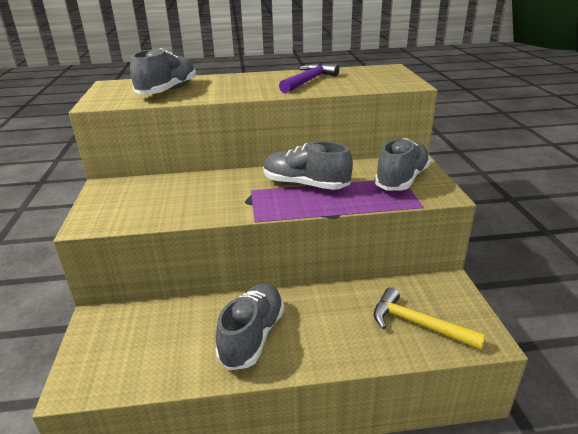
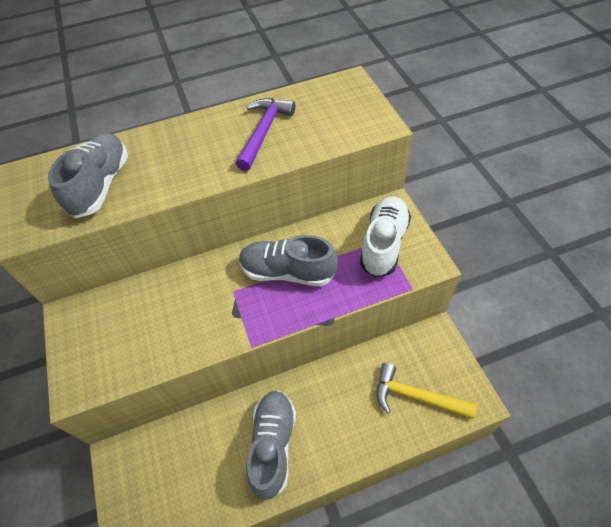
camera: 10 degrees left, 25 degrees up
grey shoe [374,138,431,191] -> white shoe [360,196,411,277]

